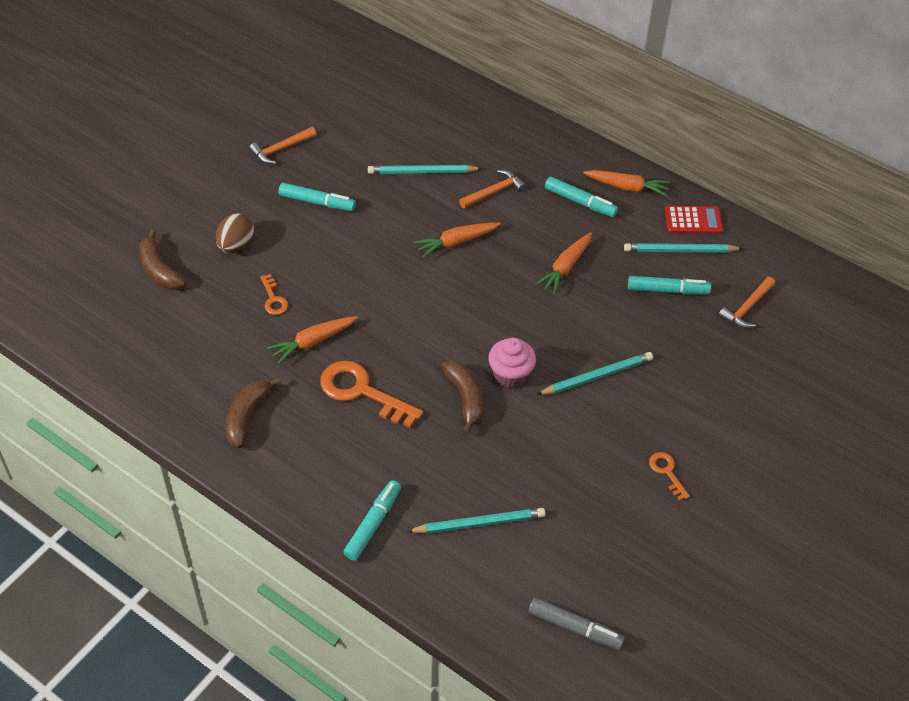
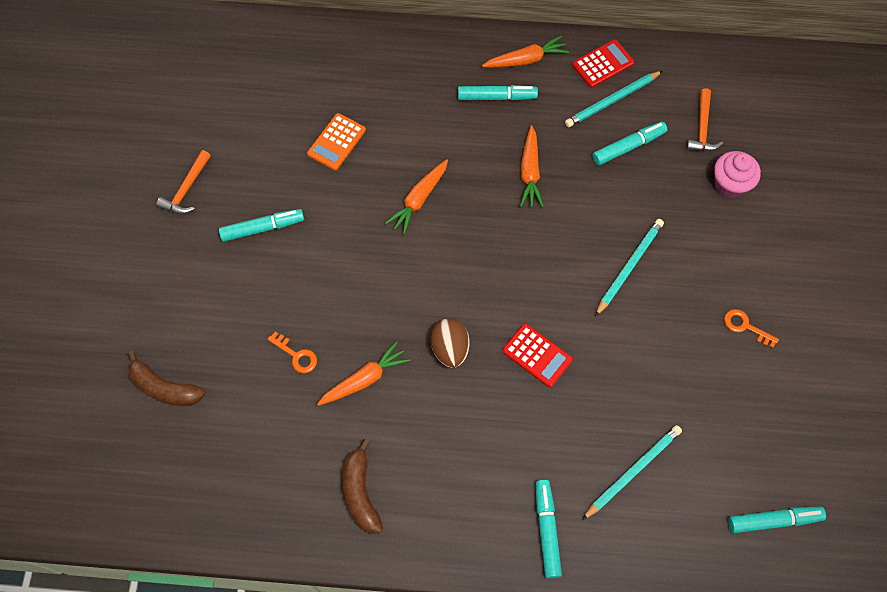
camera: 30 degrees left, 15 degrees up
brown egg [216,213,254,253] -> brown egg moved to [430,318,469,368]
orange carrot [267,316,358,364] -> orange carrot turned 150 degrees counterclockwise [317,341,410,406]
orange key [320,361,423,428] -> none
turquoise pencil [368,165,482,174] -> orange calculator [307,113,366,170]
brown banana [441,360,484,434] -> red calculator [502,324,573,387]
orange hammer [459,170,526,209] -> none
pink cupcake [488,338,536,388] -> pink cupcake moved to [714,151,761,198]
grey marker [529,598,625,650] -> turquoise marker [728,506,826,533]

